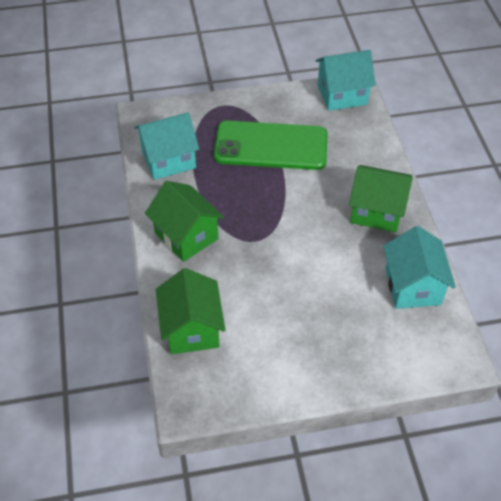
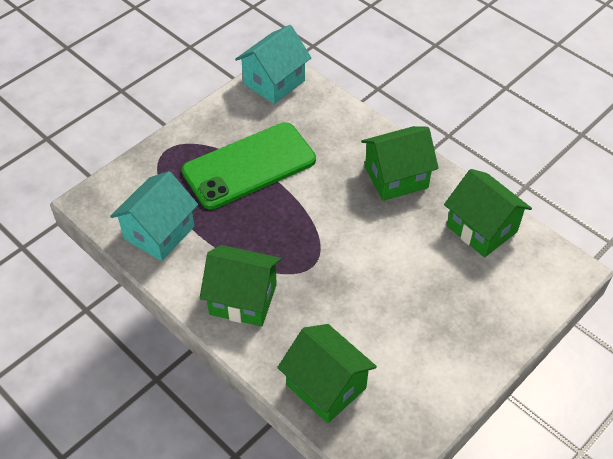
camera: 35 degrees left, 0 degrees up
turquoise house [383,226,456,309] -> green house [444,169,532,257]

